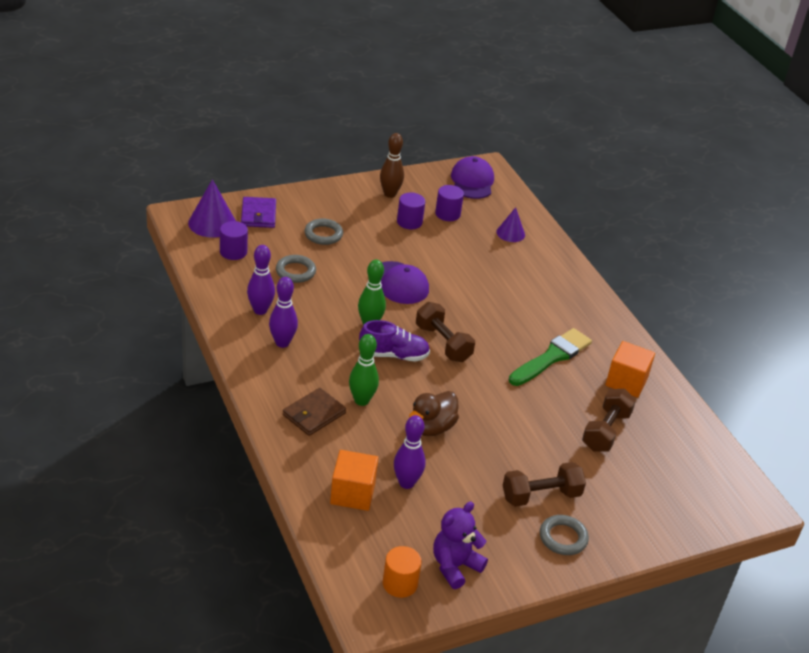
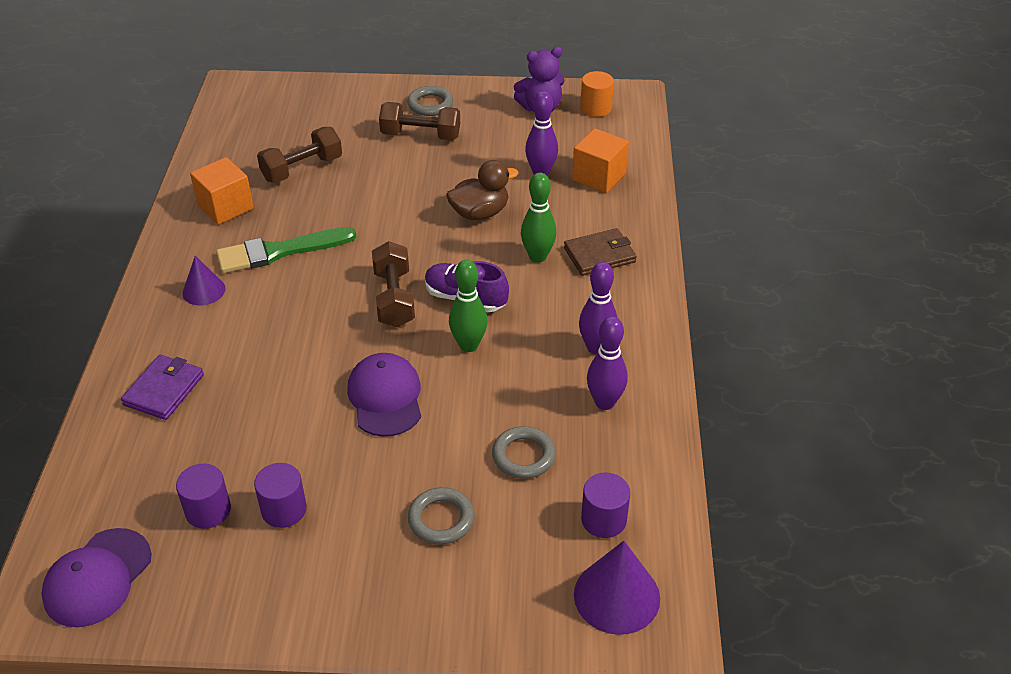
camera: 150 degrees left, 5 degrees up
purple wallet [241,197,276,228] -> purple wallet moved to [121,355,204,420]
brown bowling pin [380,133,404,198] -> none
purple cone [496,207,525,242] -> purple cone moved to [183,256,226,305]

